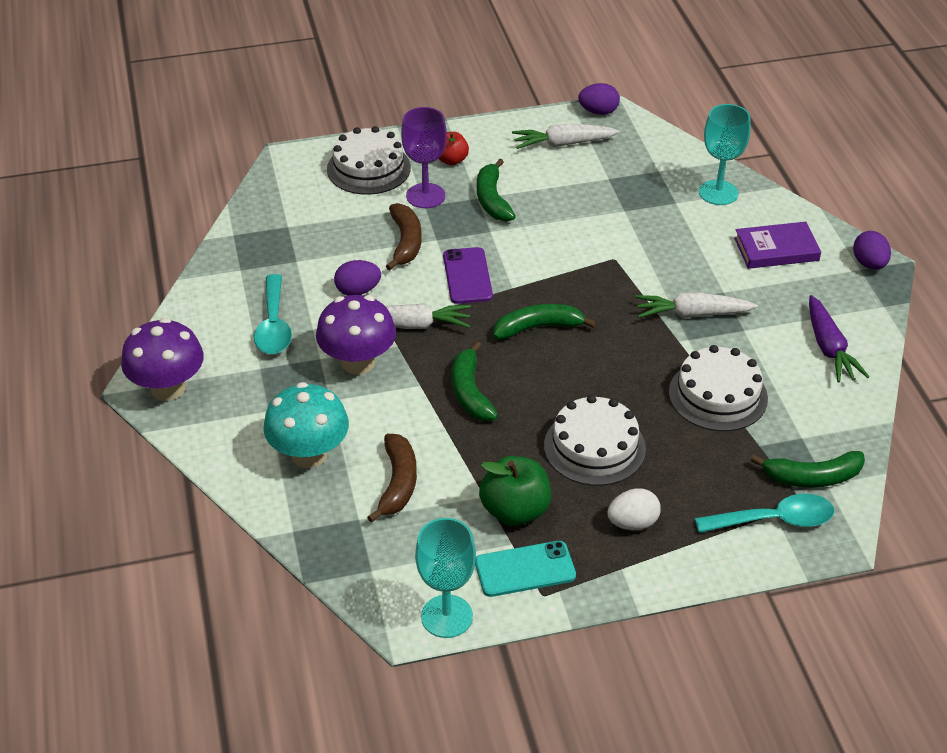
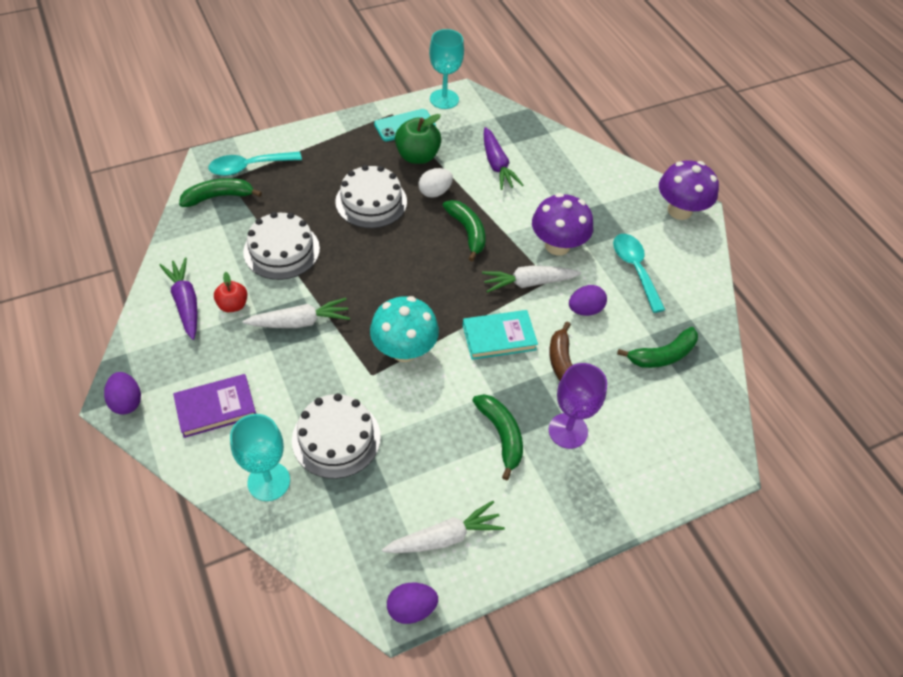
camera: 165 degrees right, 10 degrees up
turquoise mushroom [263,382,349,468] -> turquoise mushroom moved to [370,296,439,362]
white cake [327,126,411,195] -> white cake moved to [292,393,381,479]
brown banana [367,434,417,523] -> purple carrot [484,127,523,190]
red apple [439,132,469,165] -> red apple moved to [214,272,247,312]
purple phone [443,247,493,304] -> turquoise book [463,310,538,360]
green banana [494,304,596,339] -> green banana moved to [617,327,698,368]
white egg [607,488,661,530] -> white egg moved to [418,168,453,198]

